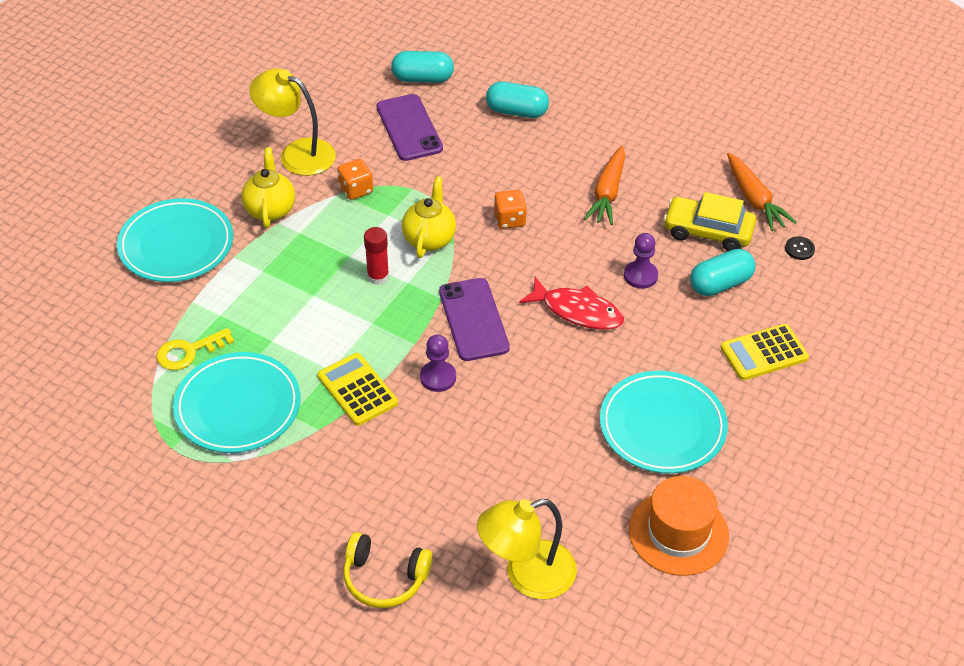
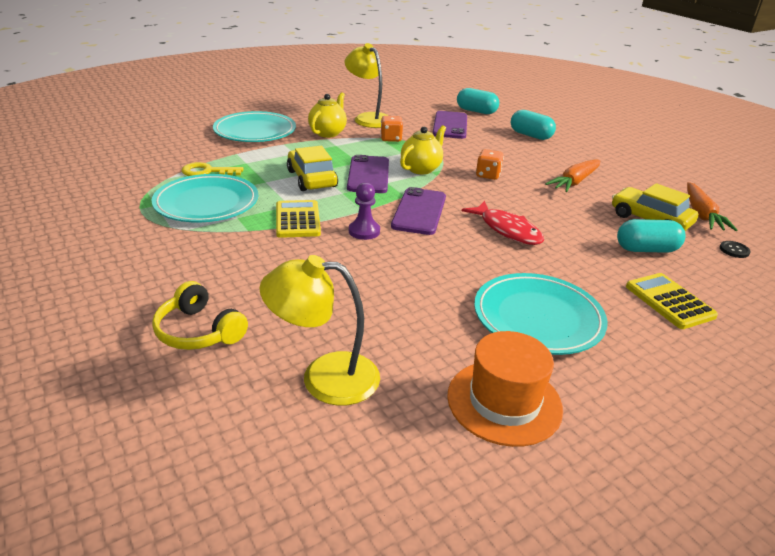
camera: 25 degrees right, 15 degrees down
red glue stick [364,227,389,285] -> purple phone [347,155,389,193]
purple pawn [624,233,658,289] -> none
yellow calculator [720,324,809,380] -> yellow calculator turned 60 degrees clockwise [626,273,718,329]
none -> yellow car [287,146,338,191]

